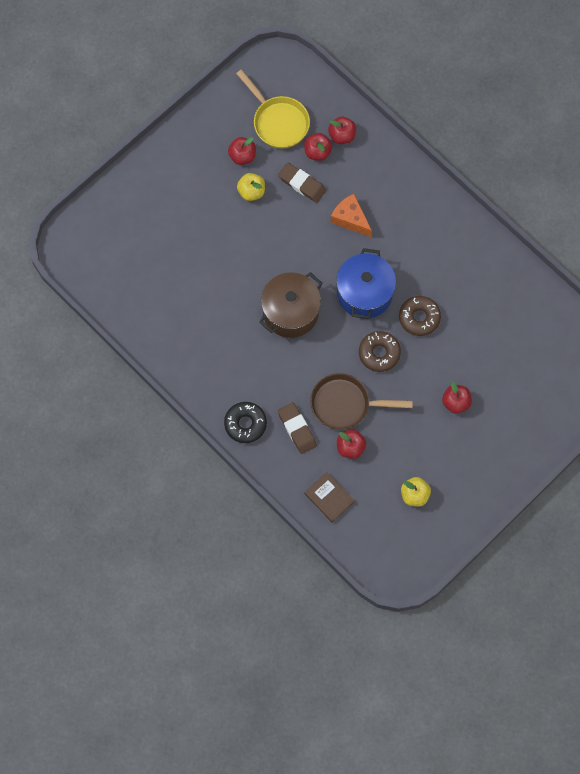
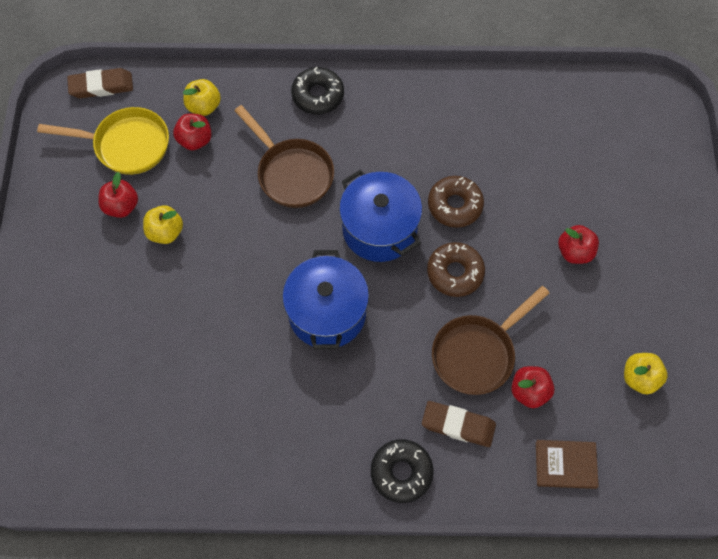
camera: 45 degrees left, 5 degrees down
brown pot [259,272,322,338] -> blue pot [282,250,369,350]
brown eraser [278,162,326,203] -> brown eraser moved to [67,68,133,98]
red apple [328,117,356,144] -> yellow apple [183,79,221,116]
orange cheese [331,194,372,237] -> brown pan [234,105,334,208]
none -> black donut [291,67,344,114]

